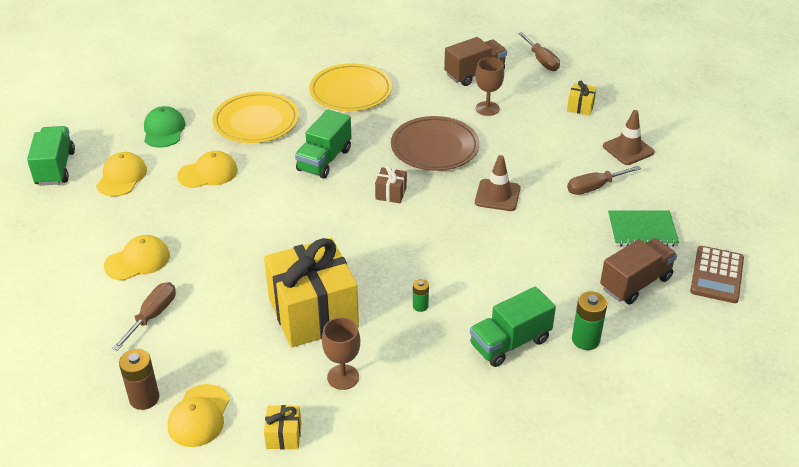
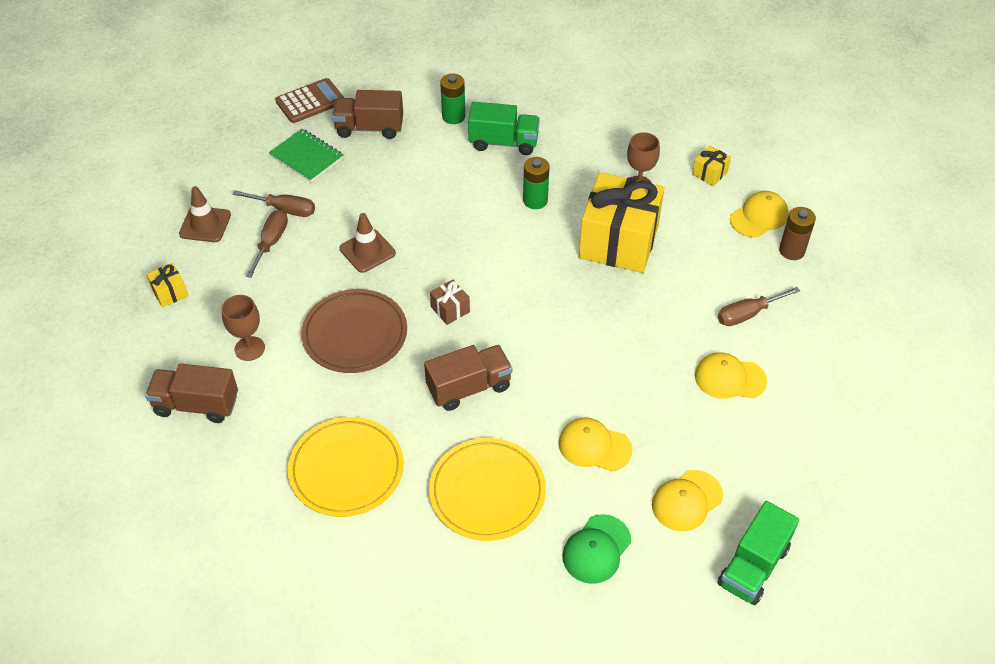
camera: 140 degrees left, 10 degrees up
green truck [295,109,351,179] -> brown truck [424,345,512,411]
green battery [413,279,429,312] -> green battery [523,157,550,209], size x1.73
brown screwdriver [518,32,560,71] -> brown screwdriver moved to [246,210,288,278]

